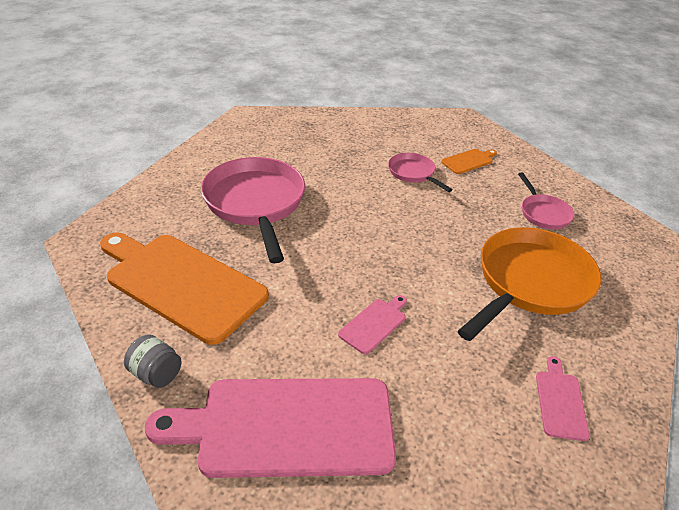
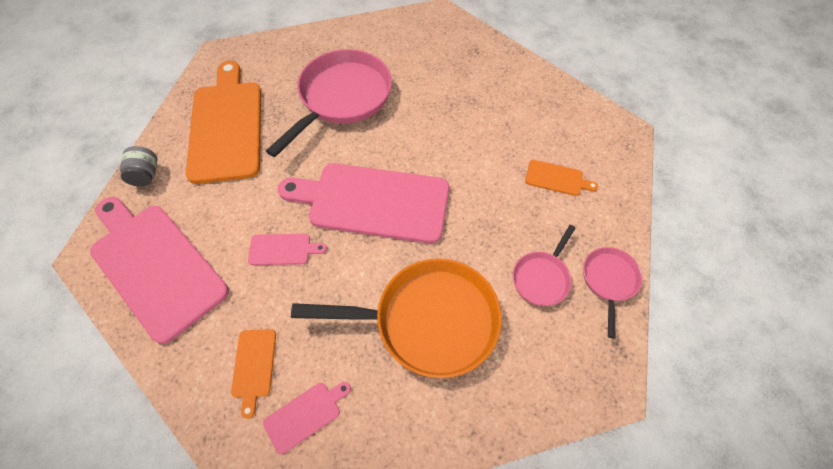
camera: 50 degrees right, 20 degrees up
pink pan [388,153,453,192] -> pink pan moved to [583,247,643,338]
none -> orange cutting board [231,329,276,419]
none -> pink cutting board [278,163,449,244]

